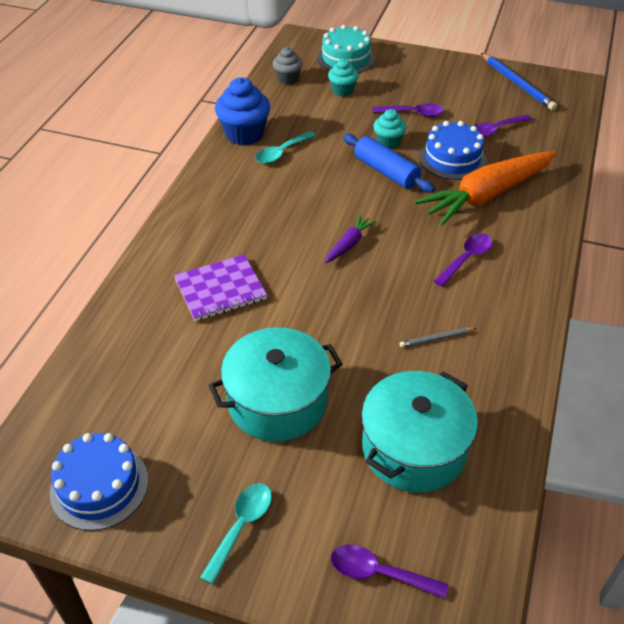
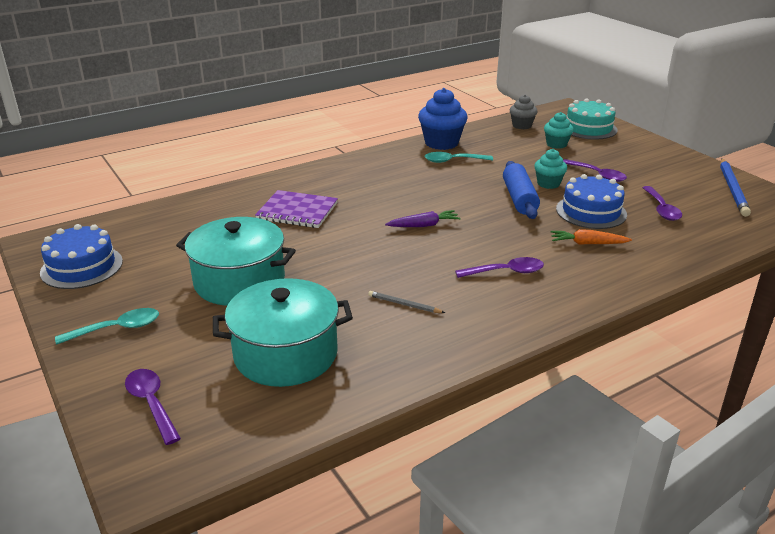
camera: 40 degrees right, 15 degrees down
orange carrot [414,151,557,226] -> orange carrot [551,229,632,244], size x0.44
purple spoon [473,115,532,137] -> purple spoon turned 105 degrees counterclockwise [642,186,682,221]

